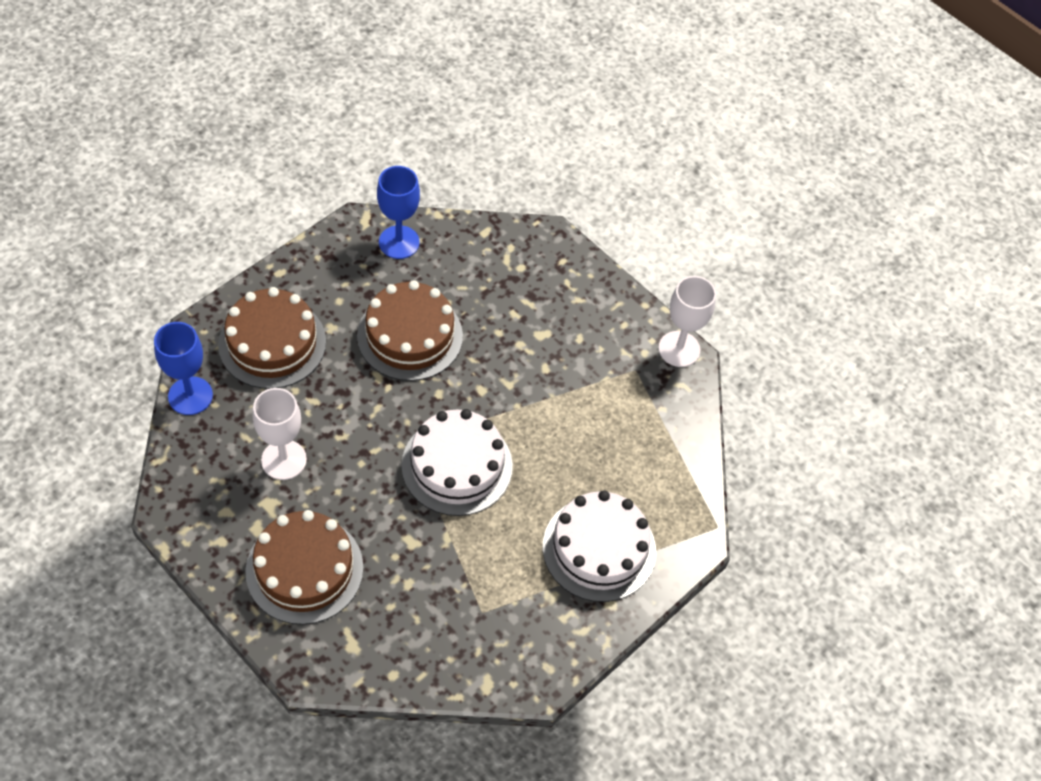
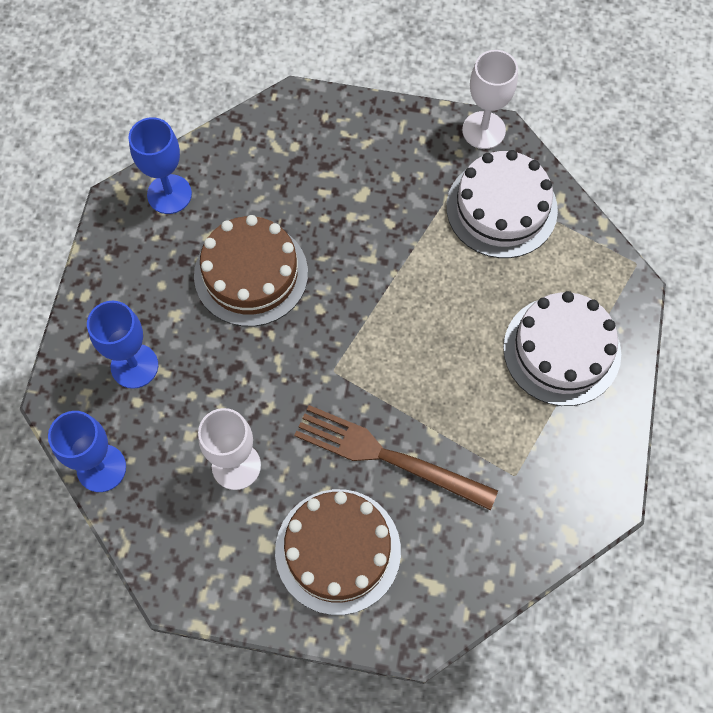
camera: 30 degrees left, 10 degrees up
brown cake [218,287,326,389] -> blue goblet [87,301,158,389]
white cake [401,409,513,516] -> white cake moved to [446,150,558,258]
none -> brown fork [294,405,498,510]

